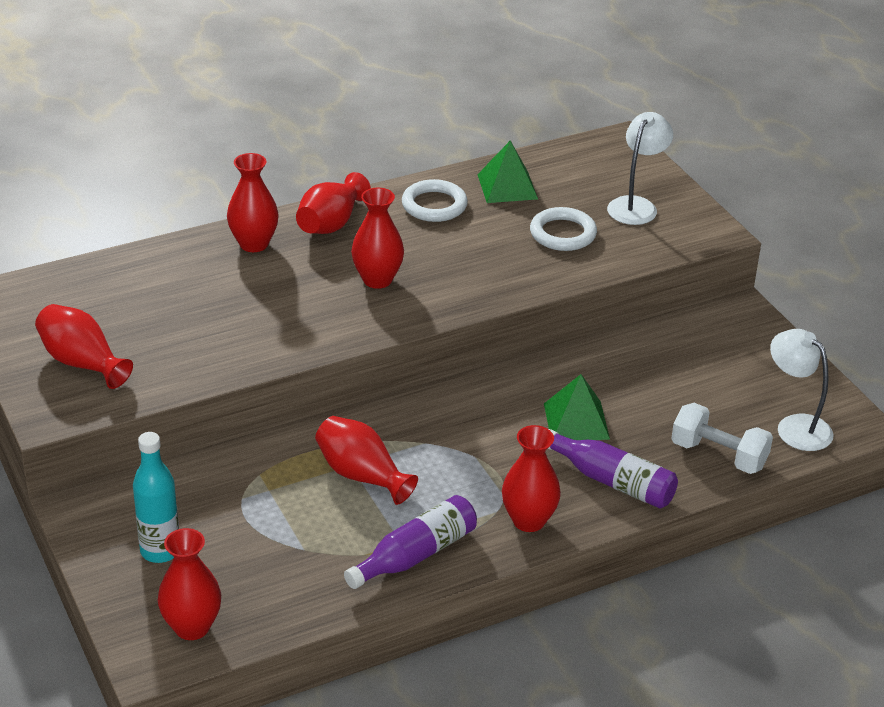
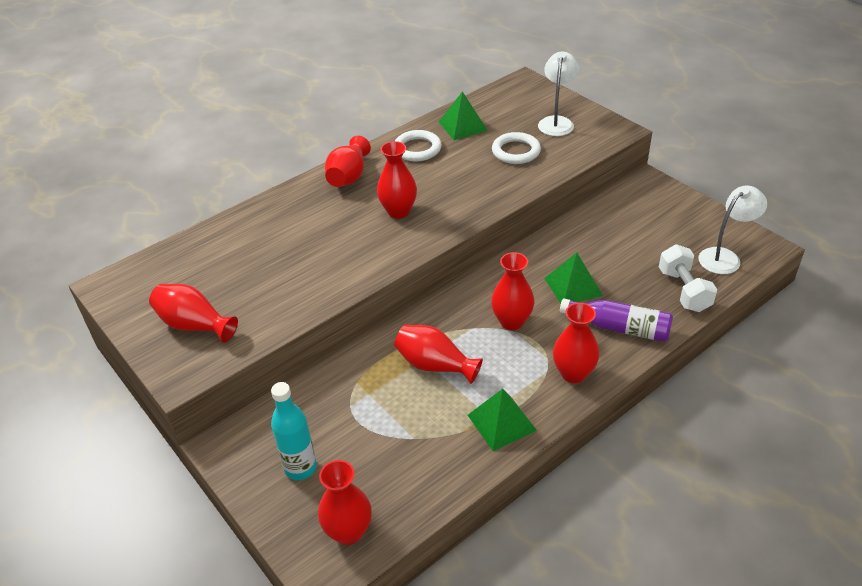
camera: 10 degrees left, 5 degrees up
red vase [227,153,279,252] -> red vase moved to [491,252,534,330]
purple bottle [344,495,477,589] -> green pyramid [468,389,537,451]
white dumbbell [671,403,773,474] -> white dumbbell turned 60 degrees clockwise [659,245,717,312]
white lamp [770,329,834,451] -> white lamp turned 105 degrees clockwise [698,186,767,274]

